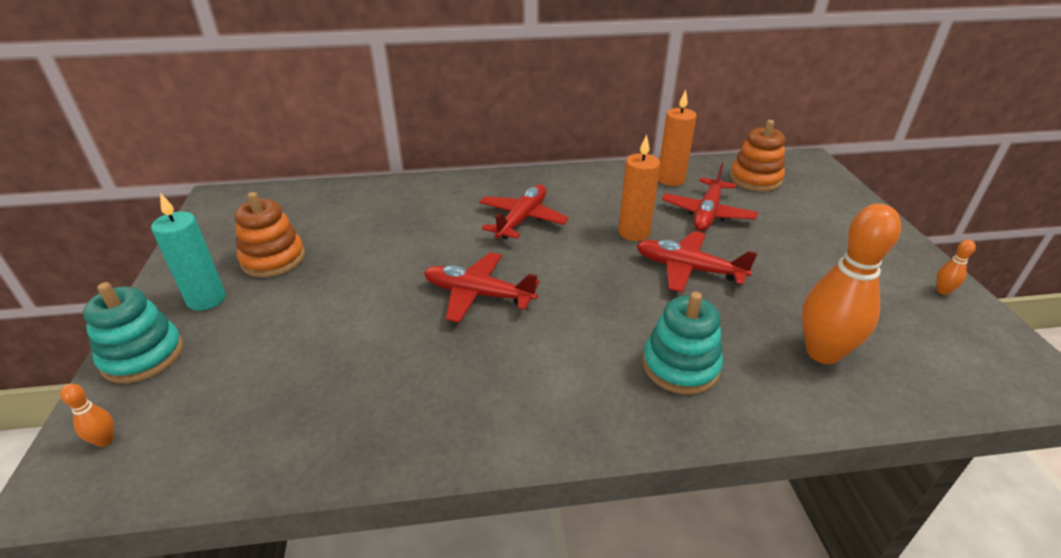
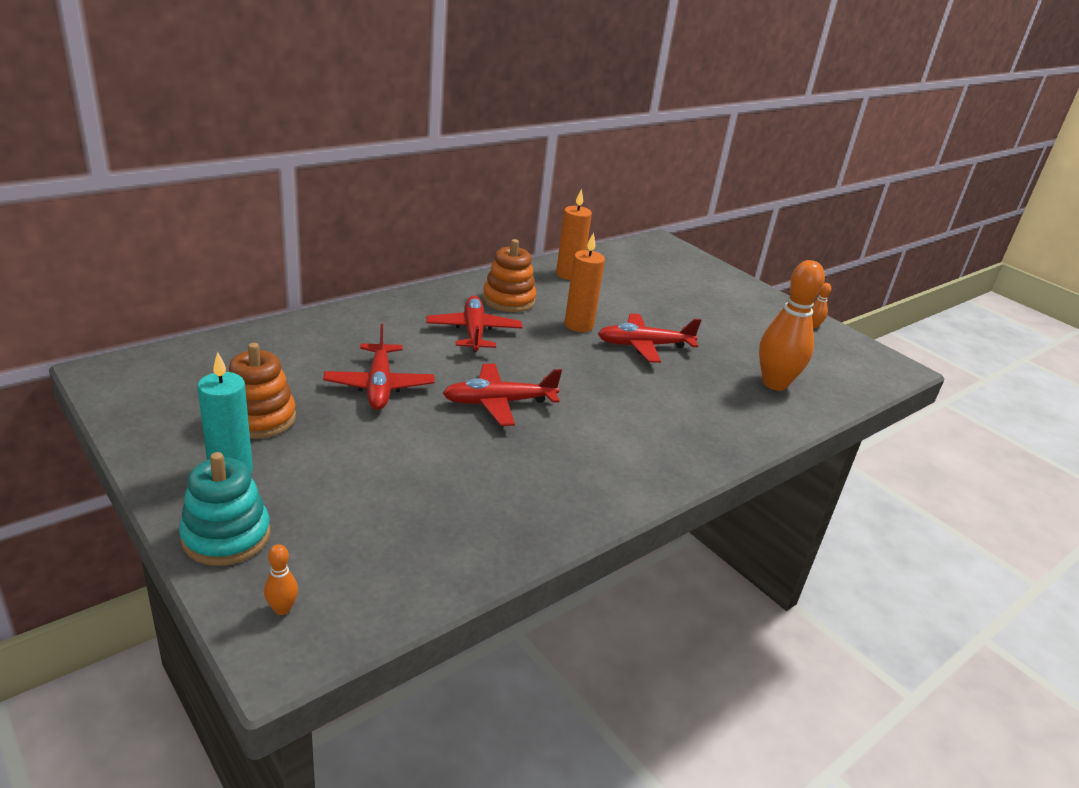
camera: 35 degrees left, 5 degrees down
turquoise stacking toy [643,292,723,395] -> none
red plane [662,163,758,231] -> red plane moved to [323,324,435,410]
orange stacking toy [730,120,785,191] -> orange stacking toy moved to [483,239,536,312]

